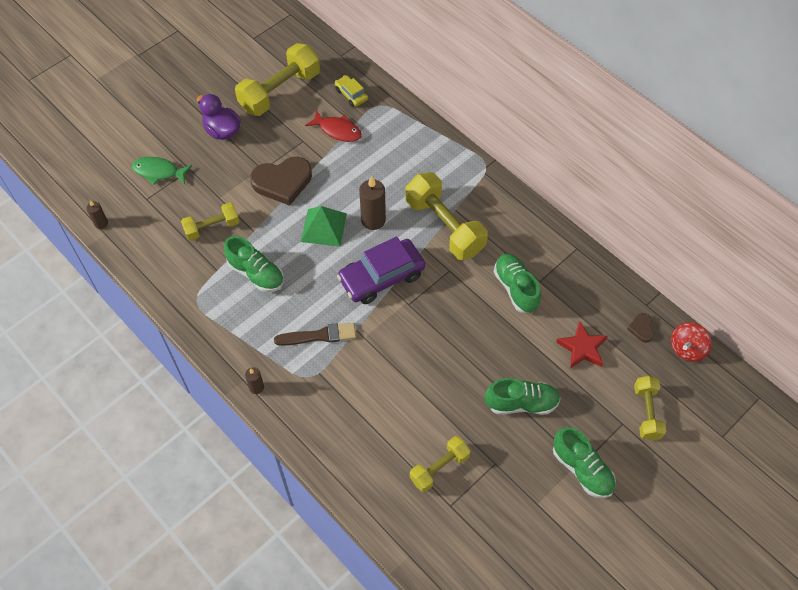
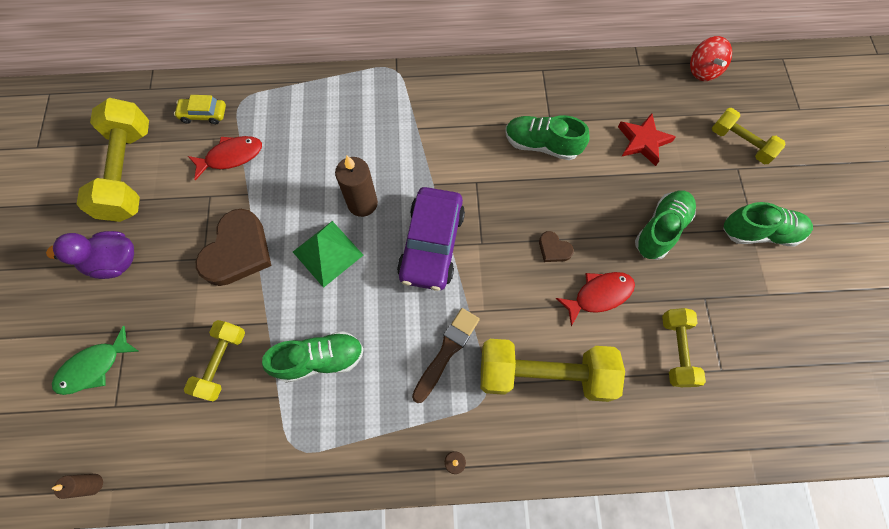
camera: 50 degrees left, 10 degrees up
yellow dumbbell [405,172,488,260] -> yellow dumbbell moved to [481,339,625,402]
brown heart [627,313,654,343] -> brown heart moved to [539,231,574,262]
none -> red fish [556,272,635,326]

